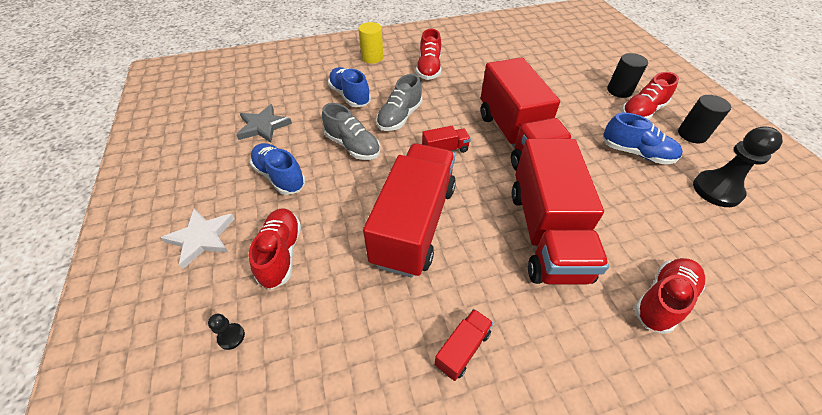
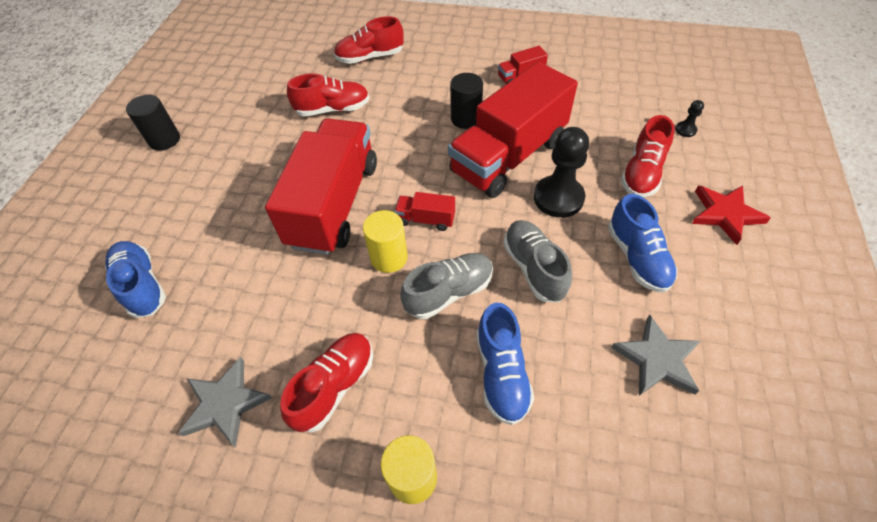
camera: 150 degrees left, 5 degrees up
white star [161,208,235,269] -> red star [692,185,771,245]
red truck [512,139,609,284] -> none
blue shoe [603,112,683,164] -> blue shoe moved to [105,241,166,318]
black cylinder [607,53,648,98] -> black cylinder moved to [450,73,483,129]
red shoe [621,72,679,120] -> red shoe moved to [287,73,369,116]
black pawn [693,126,783,207] -> black pawn moved to [534,127,589,218]
none -> grey star [178,357,272,447]
none -> yellow cylinder [363,210,408,273]

